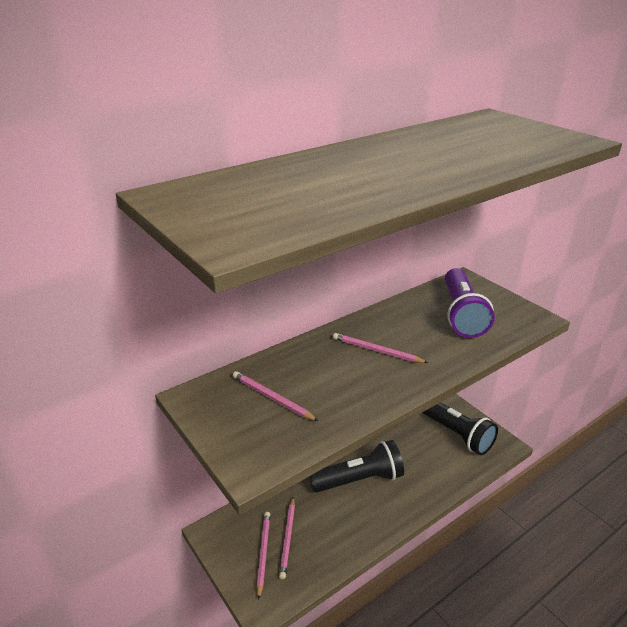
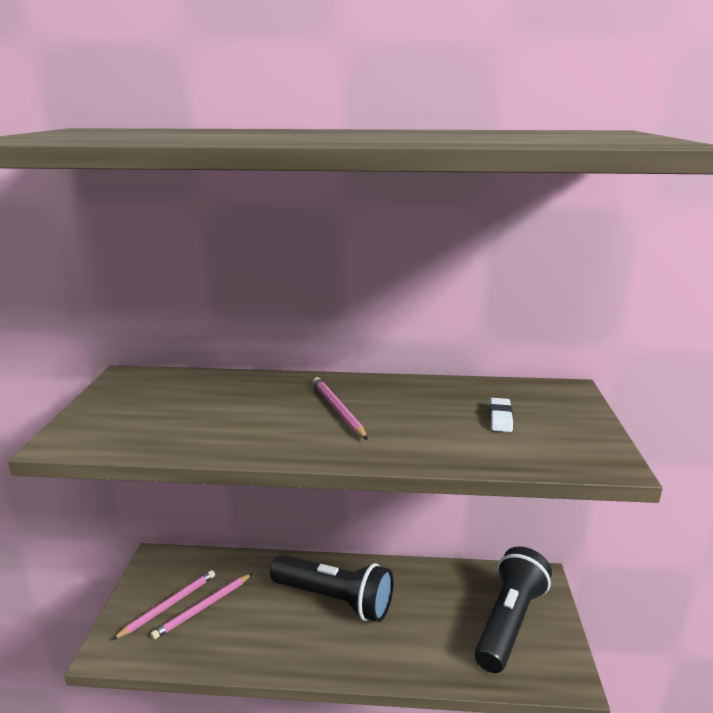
camera: 40 degrees right, 10 degrees down
pink pencil [233,371,318,421] -> none
black flashlight [422,402,498,455] -> black flashlight turned 150 degrees counterclockwise [474,546,552,673]
purple flashlight [445,268,495,338] -> white eraser [490,398,513,432]

